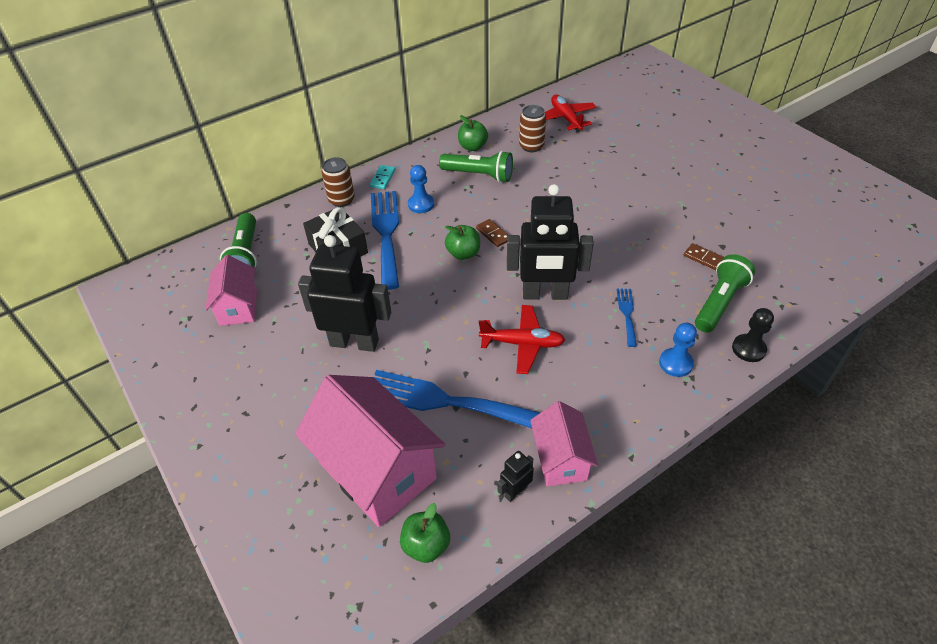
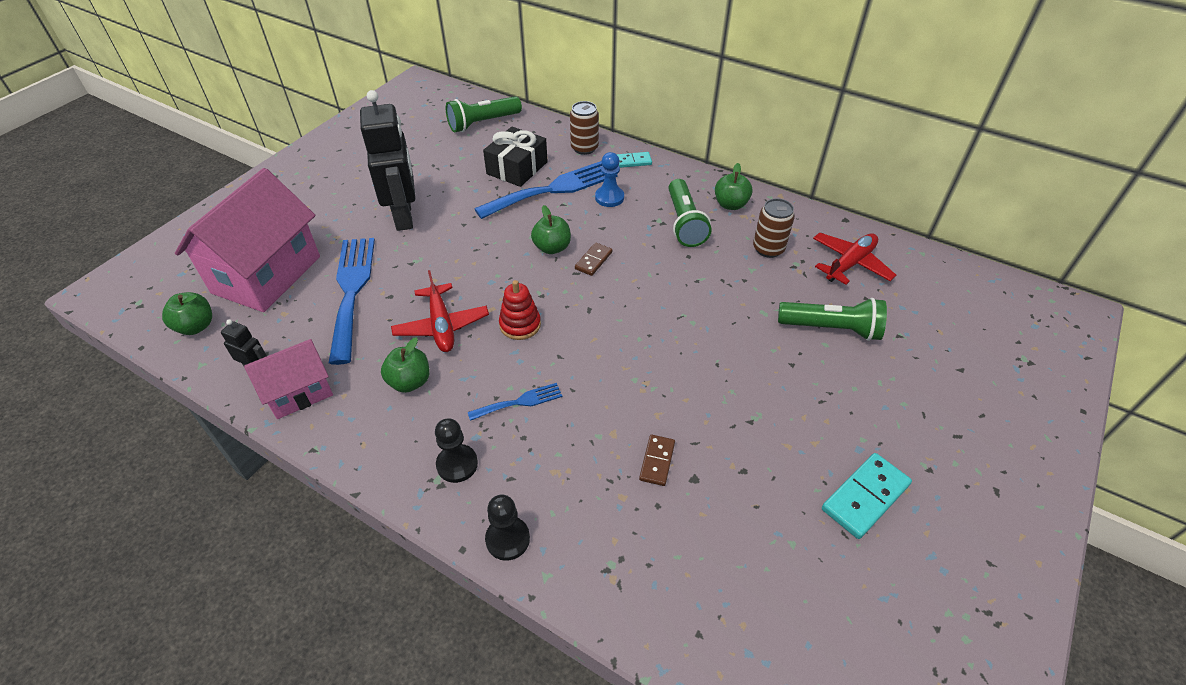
camera: 65 degrees right, 0 degrees up
pink house [205,255,257,326] -> none
black robot [507,184,594,300] -> red stacking toy [499,280,541,340]
blue pawn [659,323,697,377] -> black pawn [435,418,478,483]
green flashlight [695,254,755,333] -> green flashlight moved to [778,298,887,341]
none -> green apple [381,337,430,393]
none -> turquoise domino [822,453,912,539]

